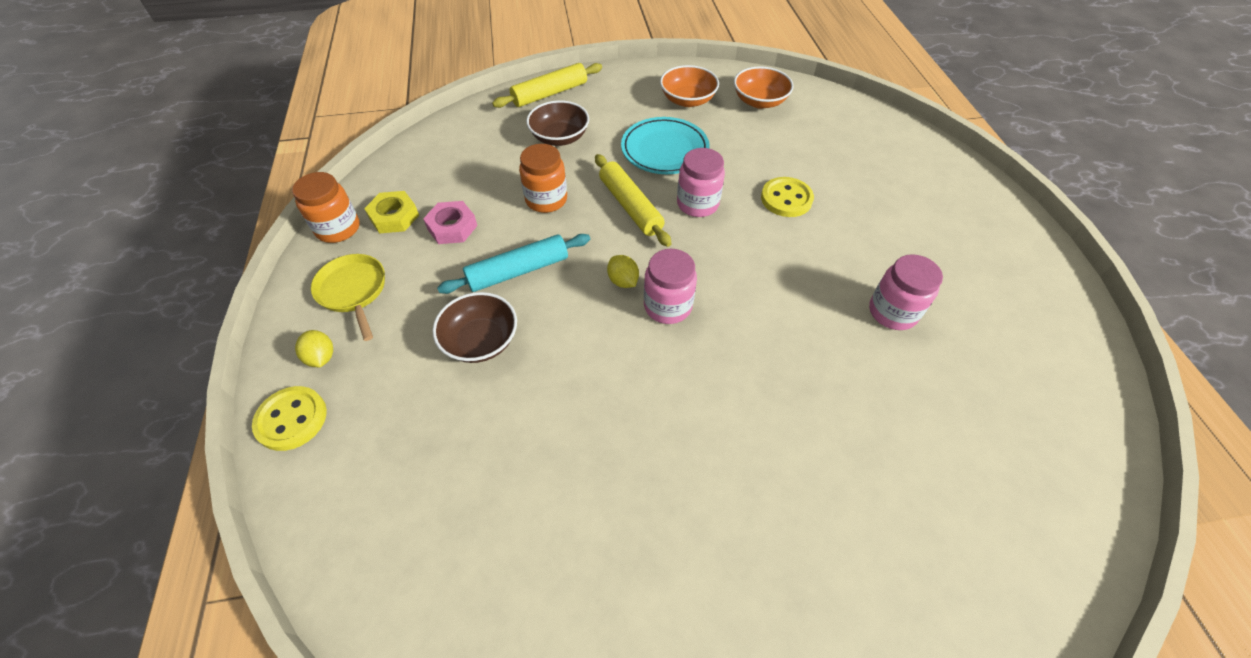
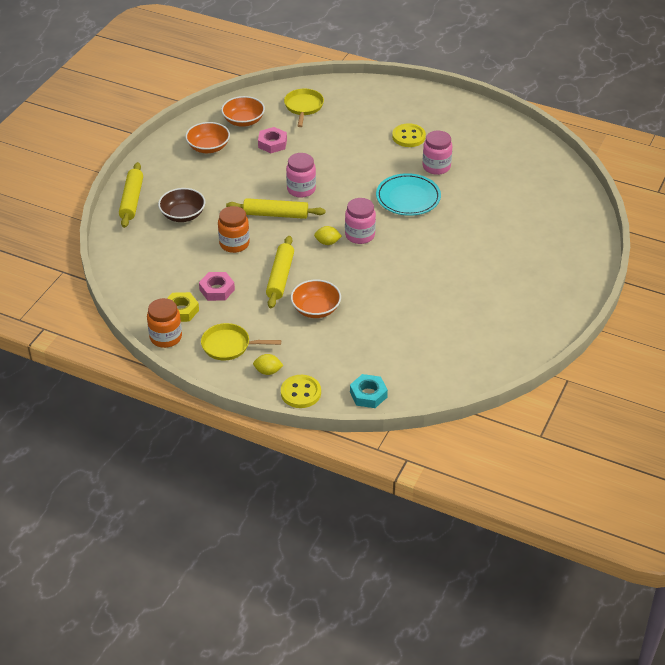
camera: 55 degrees left, 10 degrees down
brown bowl [432,292,517,363] -> orange bowl [291,279,341,318]
turquoise rolling pin [437,234,590,294] -> yellow rolling pin [266,236,294,308]
turquoise plate [621,117,710,174] -> turquoise plate moved to [376,173,441,216]
yellow button [761,177,814,217] -> yellow button moved to [392,123,426,147]
none -> pink nut [258,127,287,153]
none -> yellow pan [284,89,324,127]
none -> turquoise nut [350,374,388,408]

